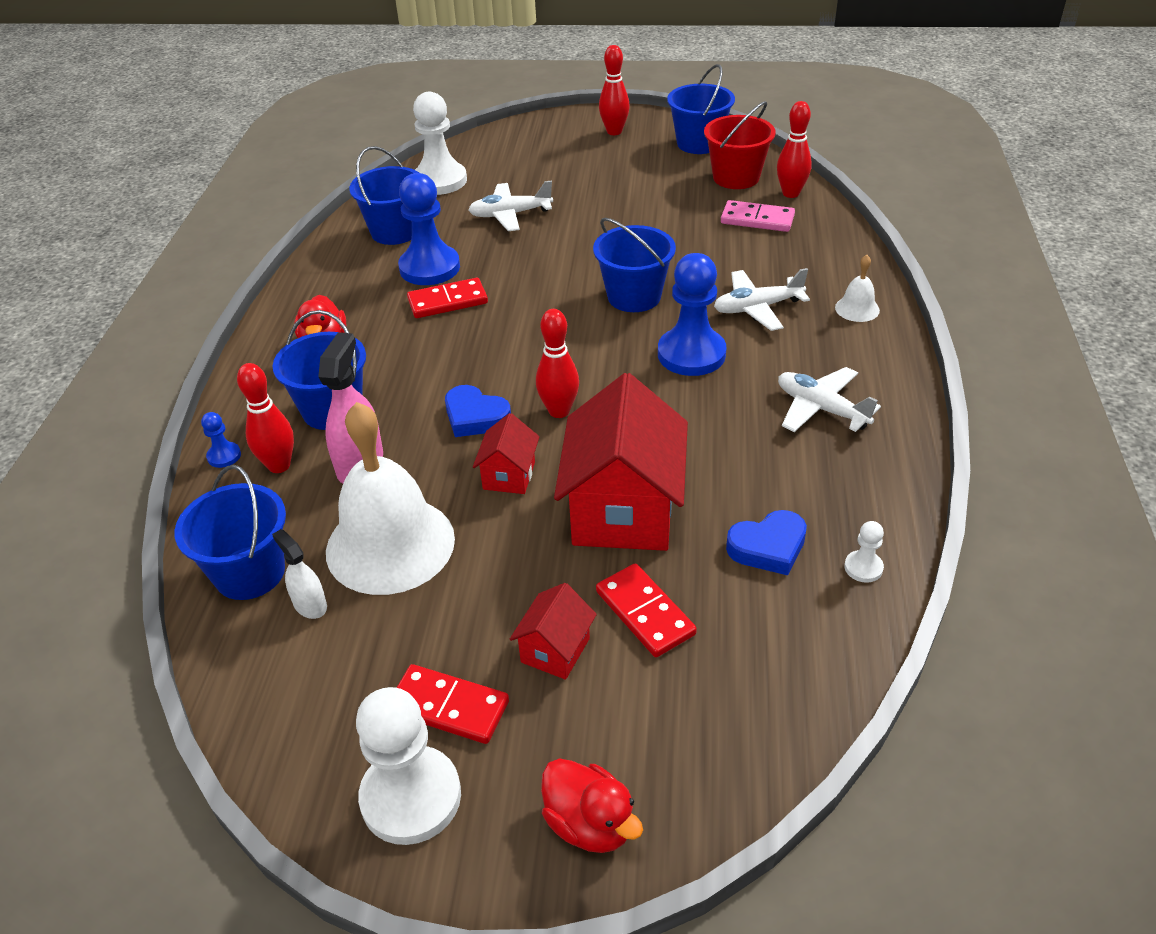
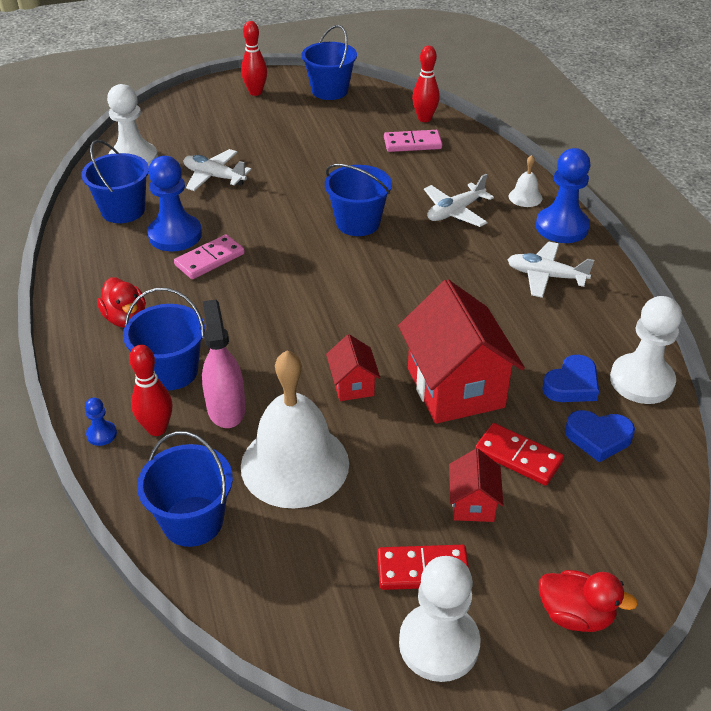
camera: 25 degrees left, 0 degrees up
white spray bottle [272,529,327,619] -> none
red domino [407,278,488,318] -> pink domino [174,234,245,279]
blue heart [445,385,511,437] -> blue heart moved to [565,410,635,462]
white plane [468,181,553,231] -> white plane turned 60 degrees clockwise [184,149,251,191]
red bowling pin [536,309,579,418] -> none
blue pawn [658,253,726,376] -> blue pawn moved to [536,148,591,243]
red bucket [704,101,776,189] -> none
white pawn [844,521,884,583] -> white pawn [610,296,682,404], size x2.25

